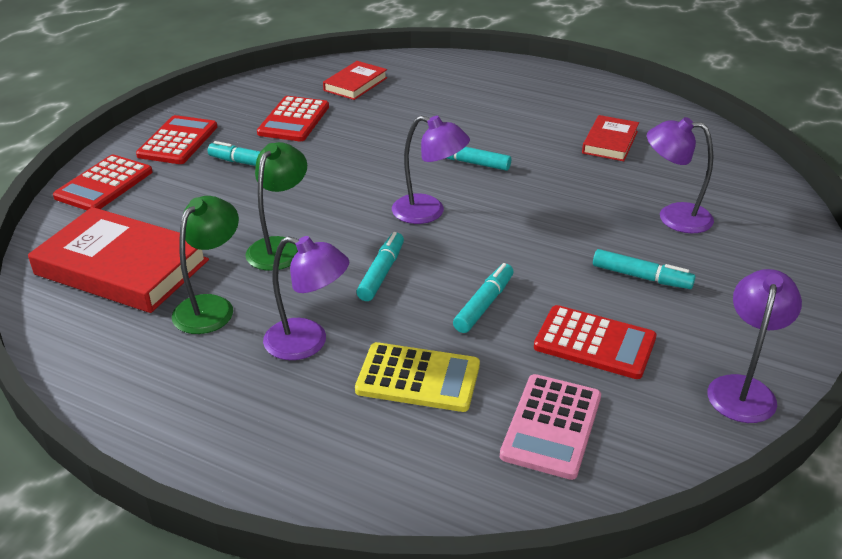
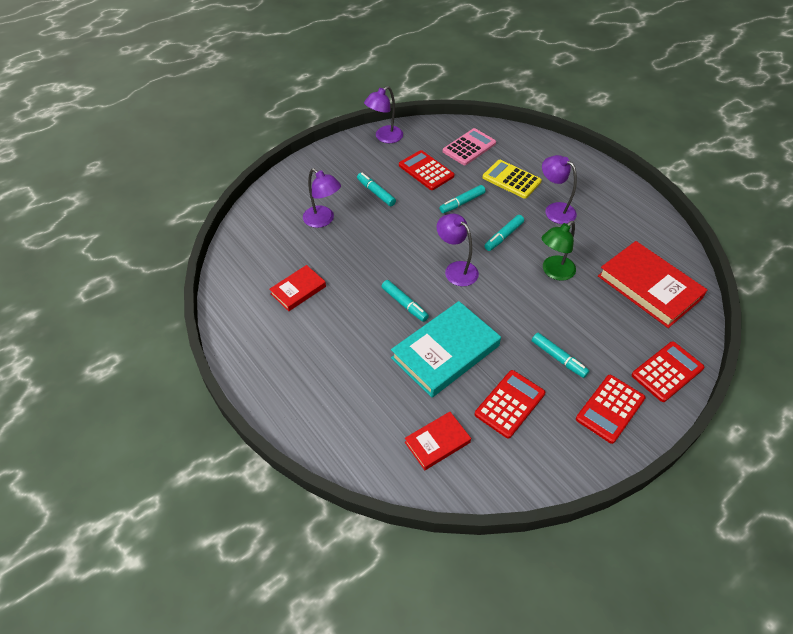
camera: 155 degrees left, 15 degrees up
green lamp [172,196,239,334] -> none
none -> turquoise book [391,301,501,397]

